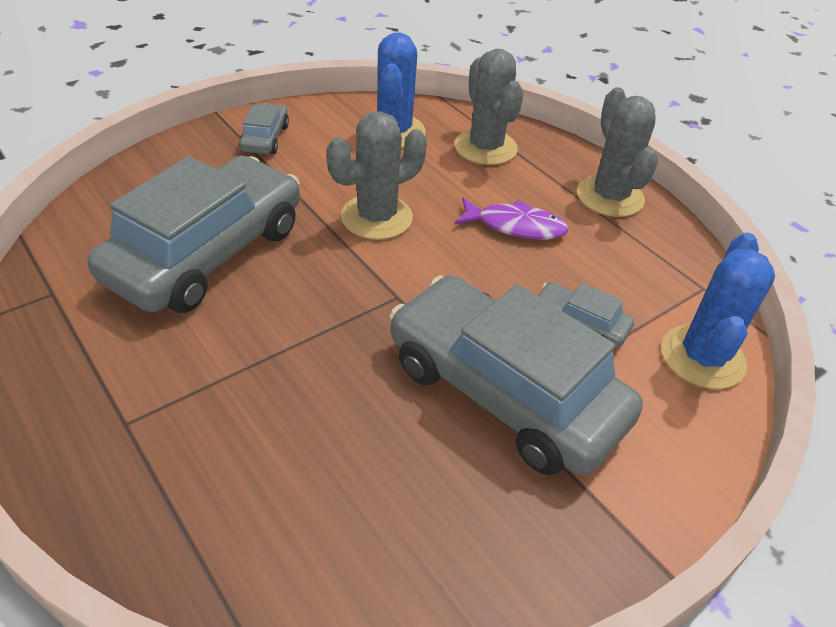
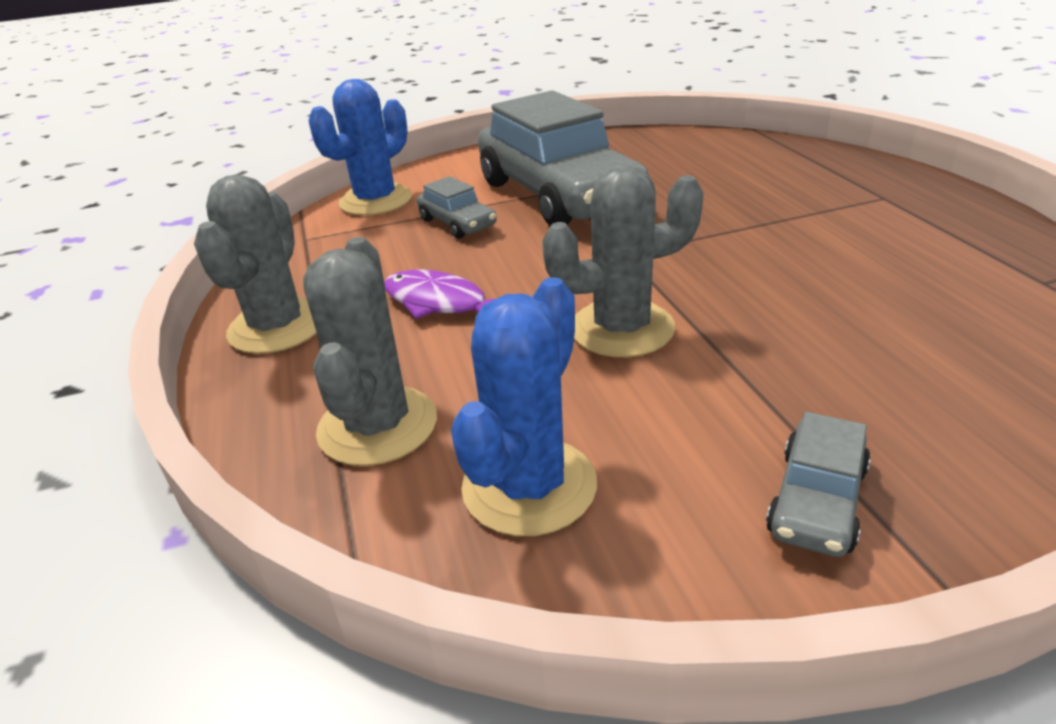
camera: 155 degrees left, 10 degrees down
grey car [88,156,300,313] -> none

